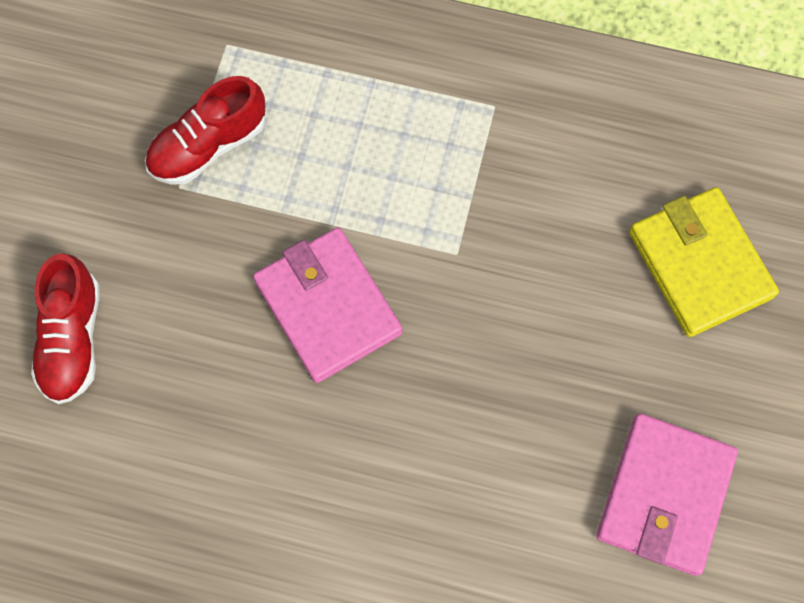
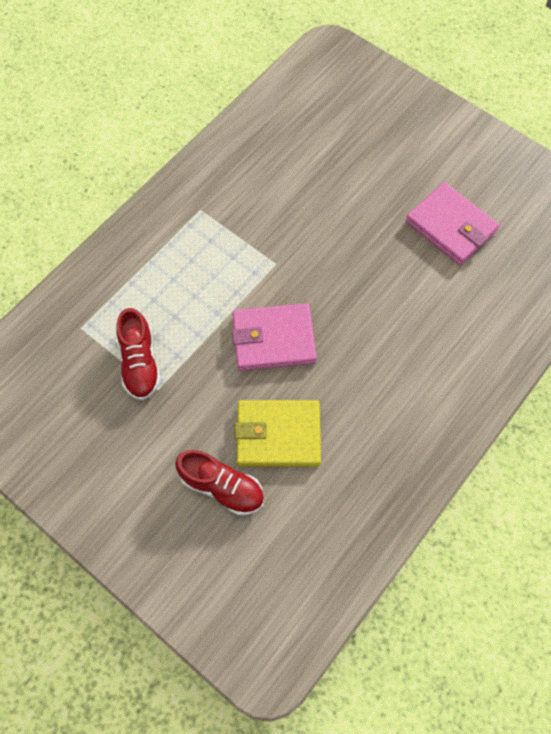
camera: 65 degrees left, 5 degrees down
yellow wallet [629,187,779,337] -> yellow wallet moved to [234,400,321,466]

